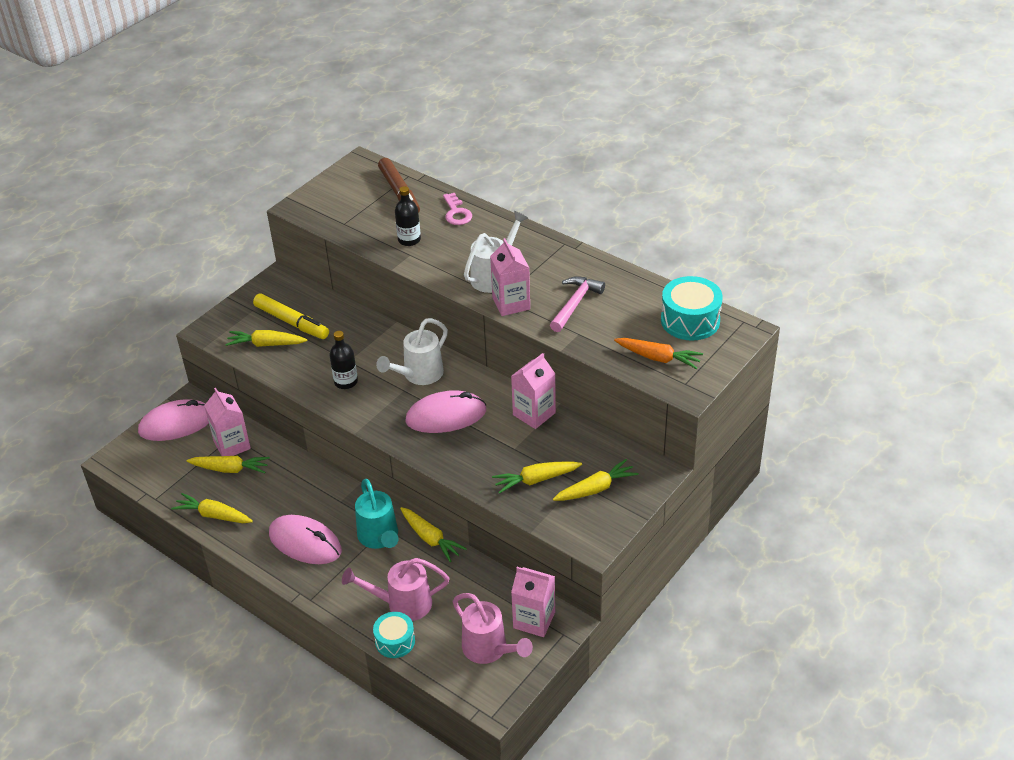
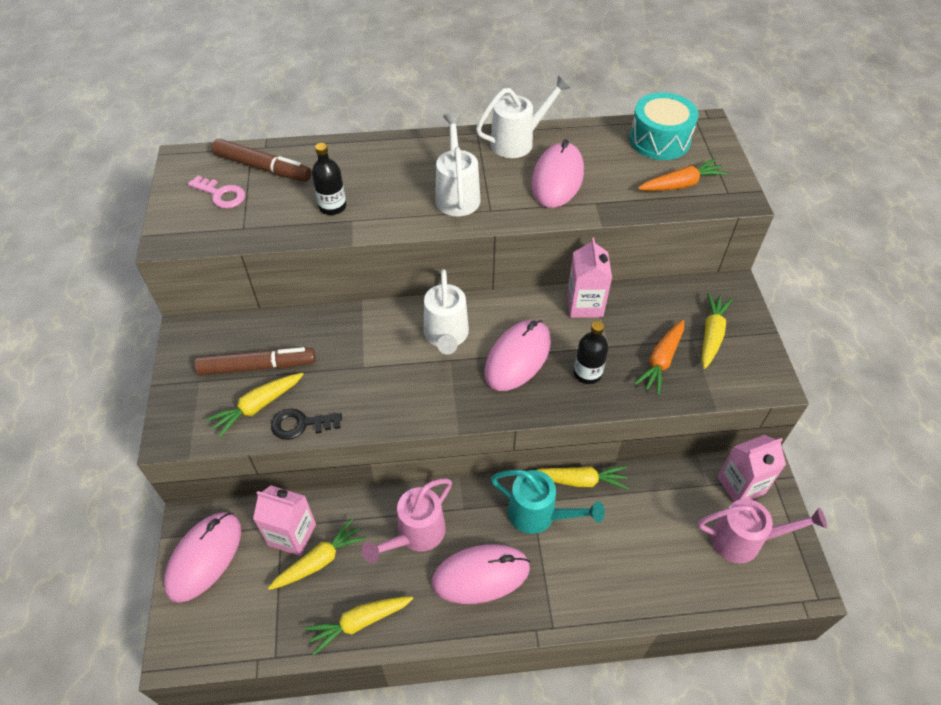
camera: 45 degrees left, 10 degrees up
yellow marker [253,294,329,339] -> brown marker [195,347,315,375]
black bottle [330,331,358,389] -> black bottle moved to [574,321,609,384]
pink watering can [342,558,449,621] -> pink watering can moved to [362,478,452,563]
turquoise drum [373,612,415,658] -> none
pink key [443,193,472,225] -> pink key moved to [188,176,245,209]
pink carton [490,238,530,316] -> none
yellow carrot [492,461,582,494] -> orange carrot [634,320,684,395]
pink hammer [550,276,605,332] -> pink mouse [531,139,584,208]
none -> black key [271,408,342,440]
none -> white watering can [476,76,570,158]

